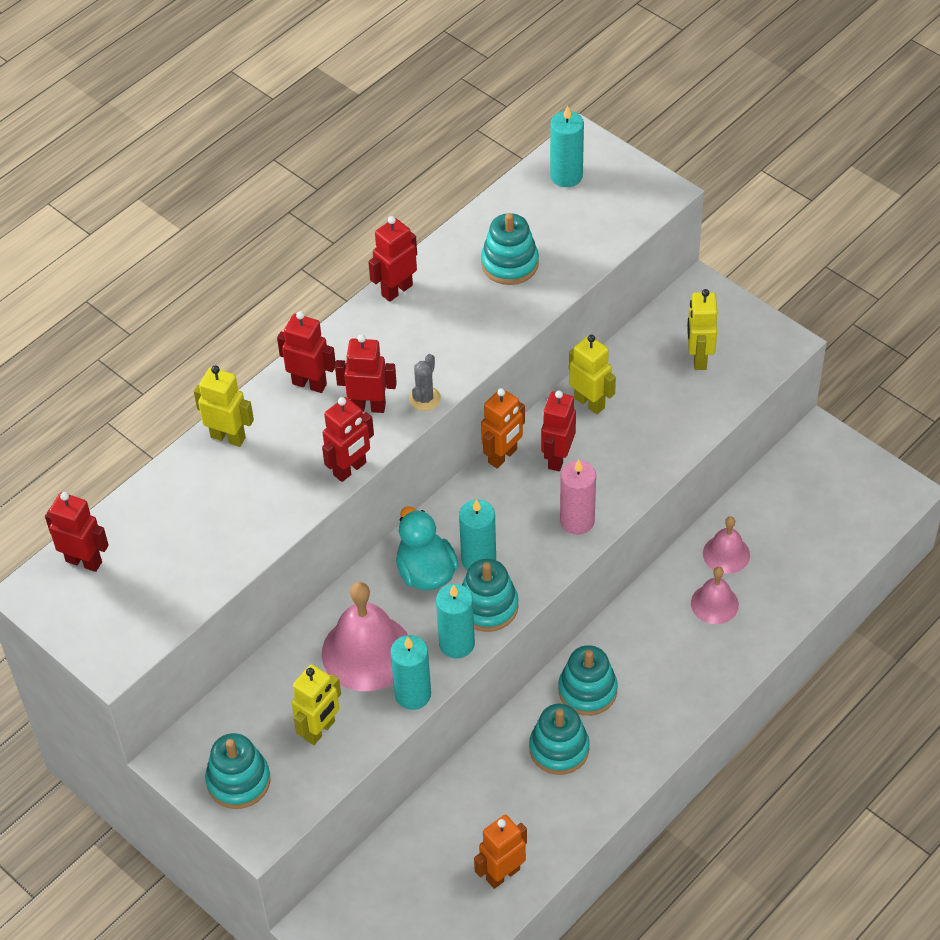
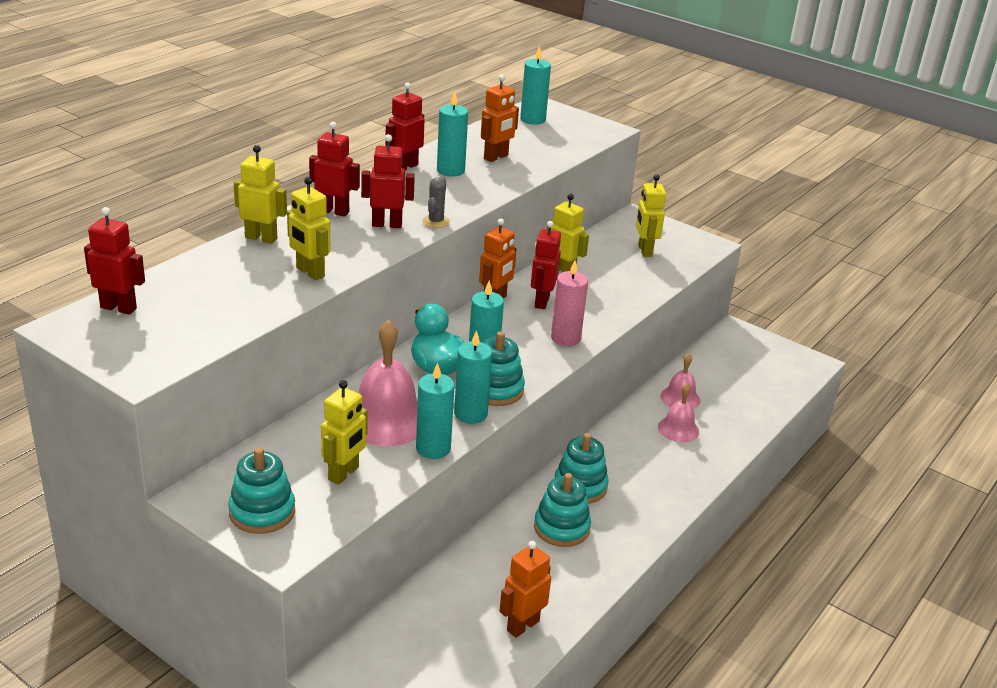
camera: 10 degrees left, 20 degrees down
red robot [322,397,374,482] -> none
turquoise stacking toy [481,213,539,285] -> orange robot [481,75,519,162]
none -> yellow robot [287,177,330,280]
none -> turquoise candle [437,91,468,177]

